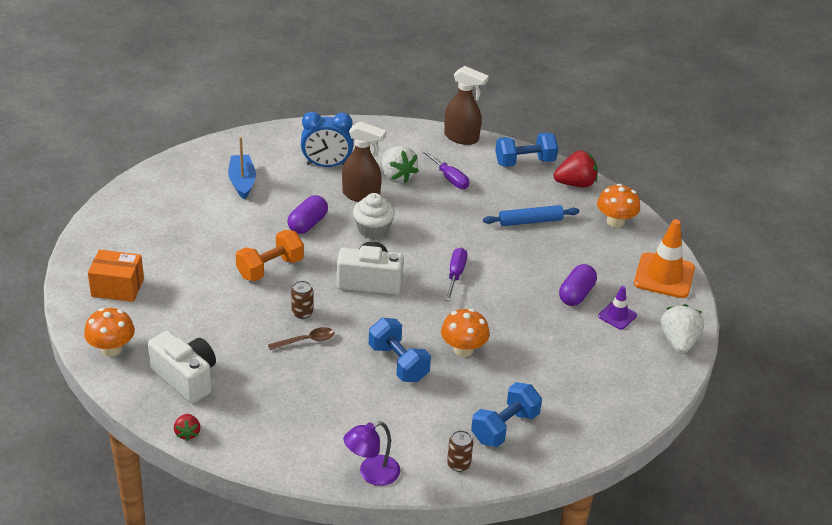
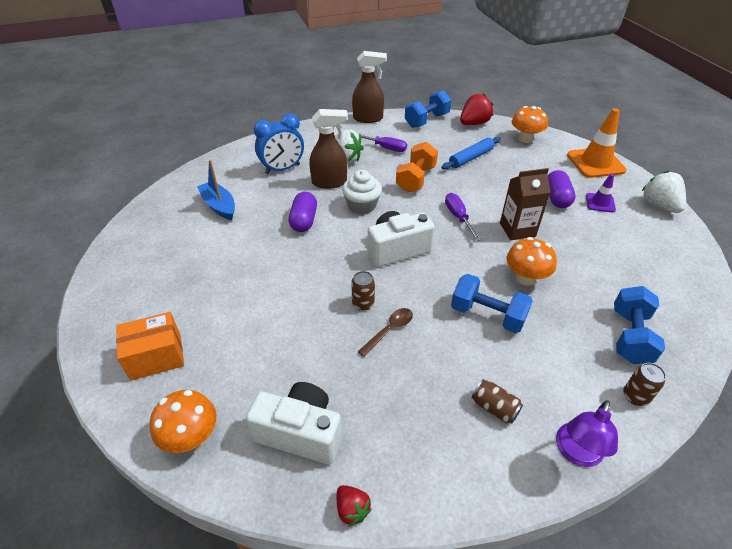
camera: 25 degrees left, 5 degrees up
orange dumbbell [236,230,304,281] -> orange dumbbell moved to [396,142,438,192]
none -> brown can [472,379,523,423]
none -> brown carton [500,168,551,240]

